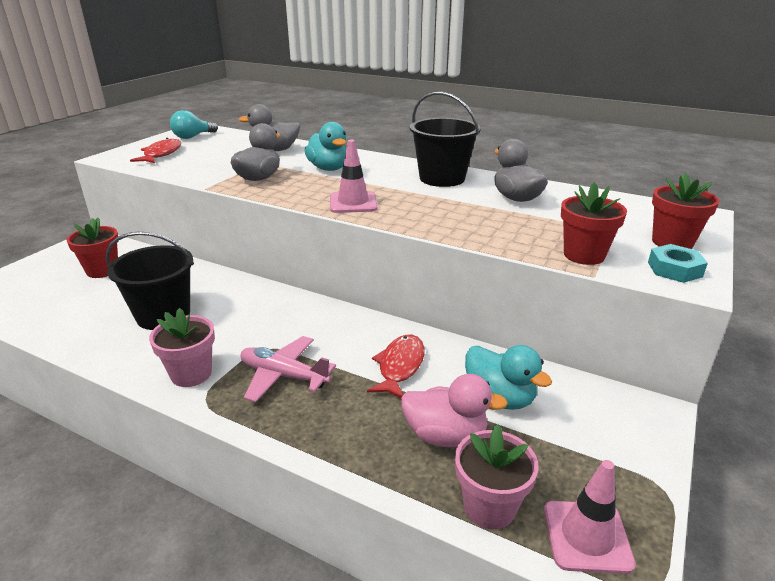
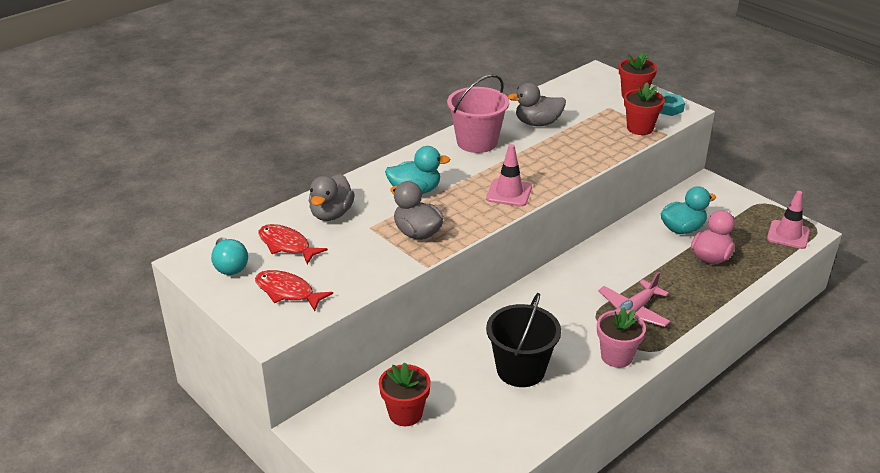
camera: 70 degrees left, 5 degrees up
red fish [367,335,425,398] -> red fish moved to [258,224,328,264]
black bucket [410,92,481,187] -> pink bucket [447,74,509,153]
pink flower pot [455,424,539,529] -> none

